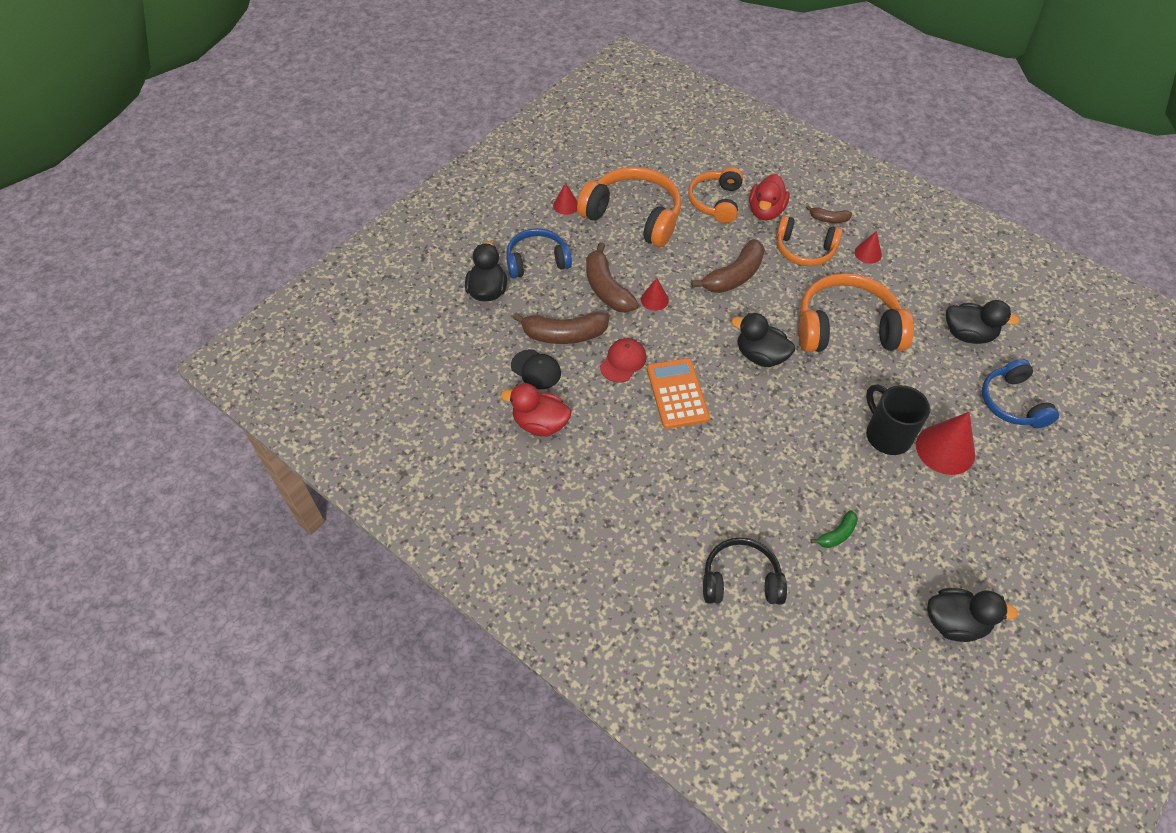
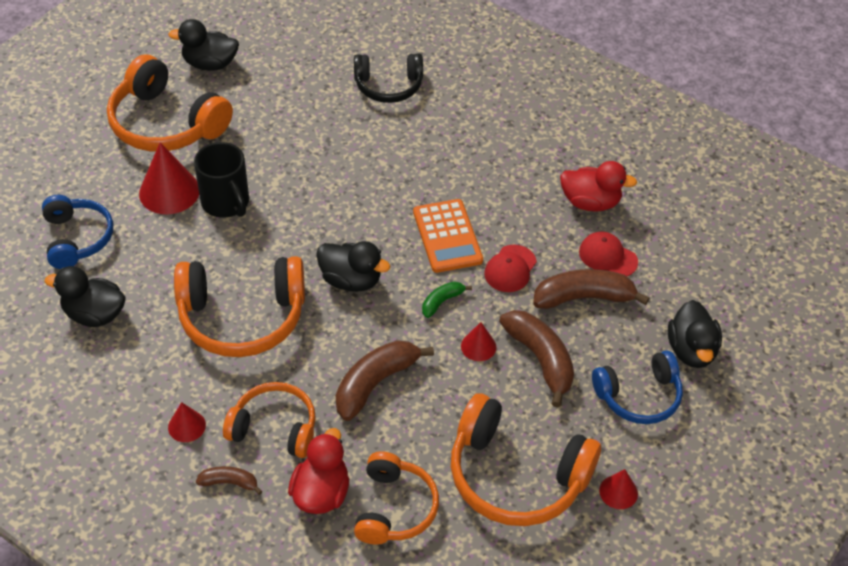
camera: 175 degrees right, 5 degrees down
black cap [511,349,561,390] -> red cap [579,232,638,276]
green banana [810,510,858,548] -> green banana moved to [422,282,472,318]
none -> orange headphones [107,54,233,152]

